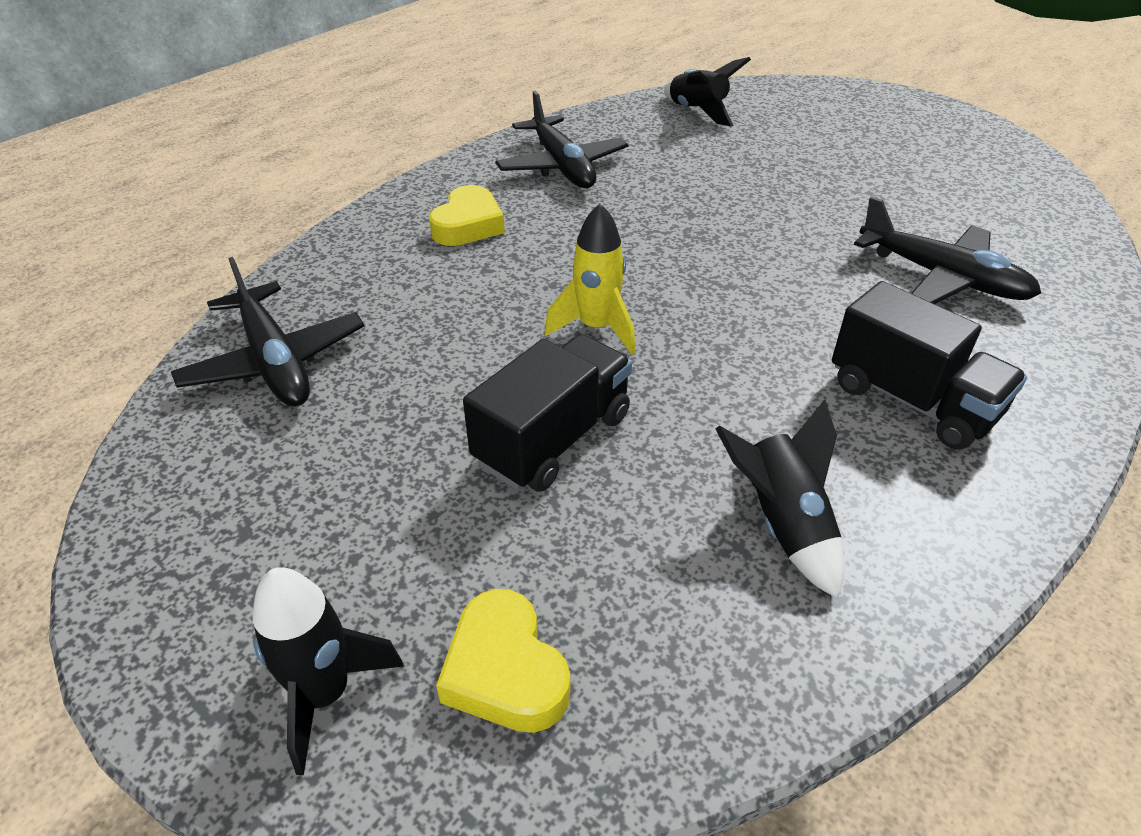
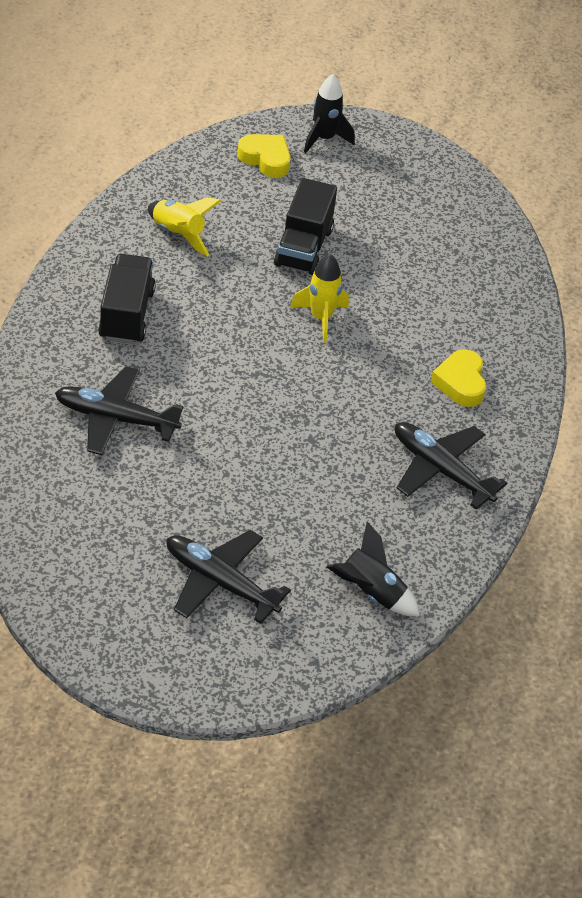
camera: 150 degrees right, 5 degrees up
black plane [171,257,364,407] -> black plane moved to [166,530,291,624]
black rocket [715,399,844,599] -> yellow rocket [148,197,221,257]
black truck [832,281,1027,450] -> black truck turned 75 degrees clockwise [98,254,156,344]

